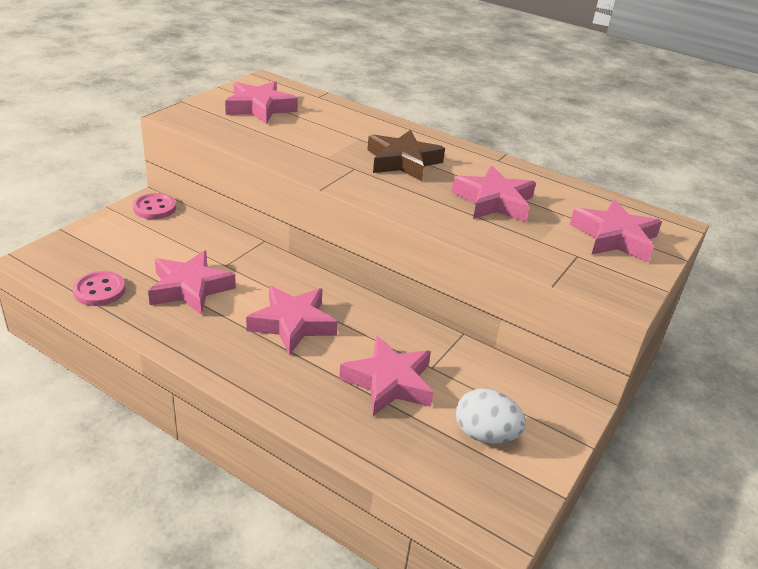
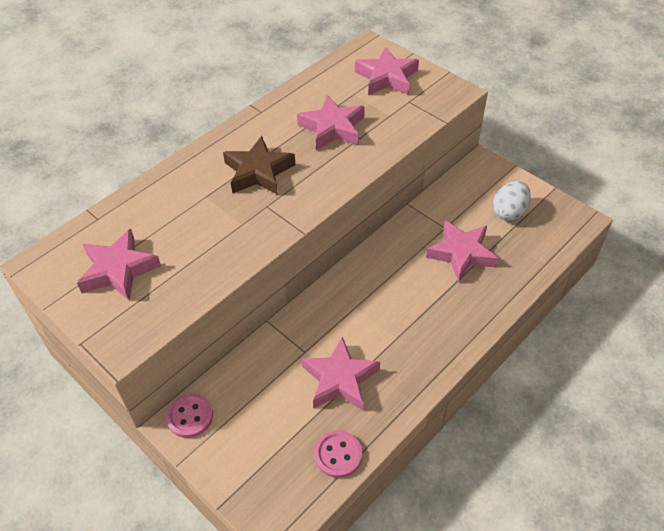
camera: 75 degrees left, 15 degrees up
pink star [246,286,338,355] -> none

